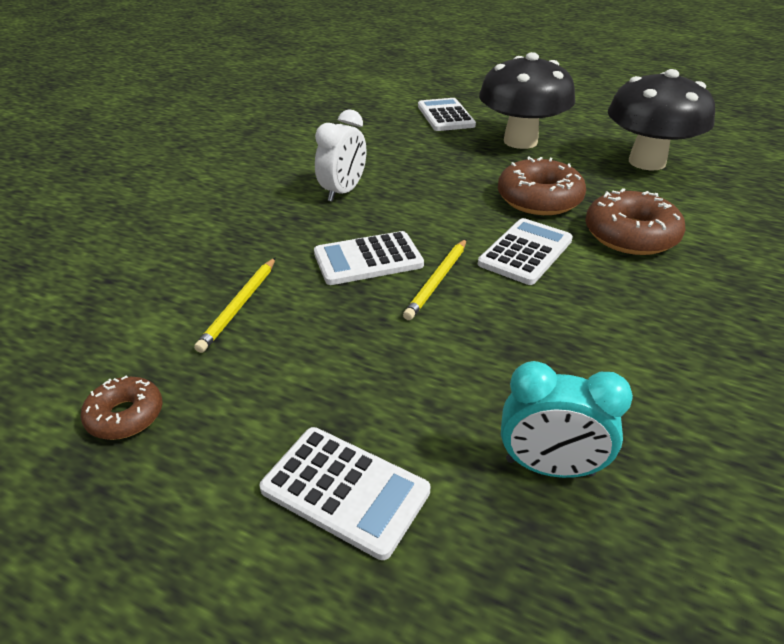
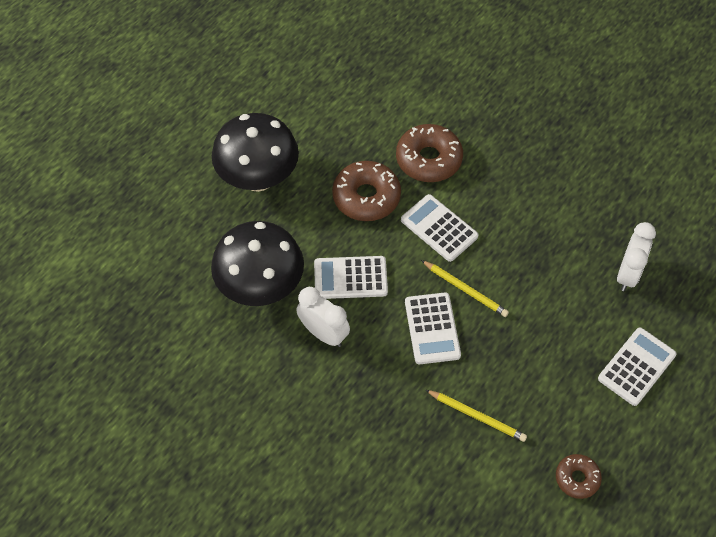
camera: 80 degrees left, 20 degrees up
white calculator [418,98,476,131] -> white calculator moved to [314,256,388,299]
turquoise clock [501,361,633,478] -> white clock [617,222,656,291]
black mushroom [608,69,715,171] -> black mushroom moved to [211,221,304,306]

